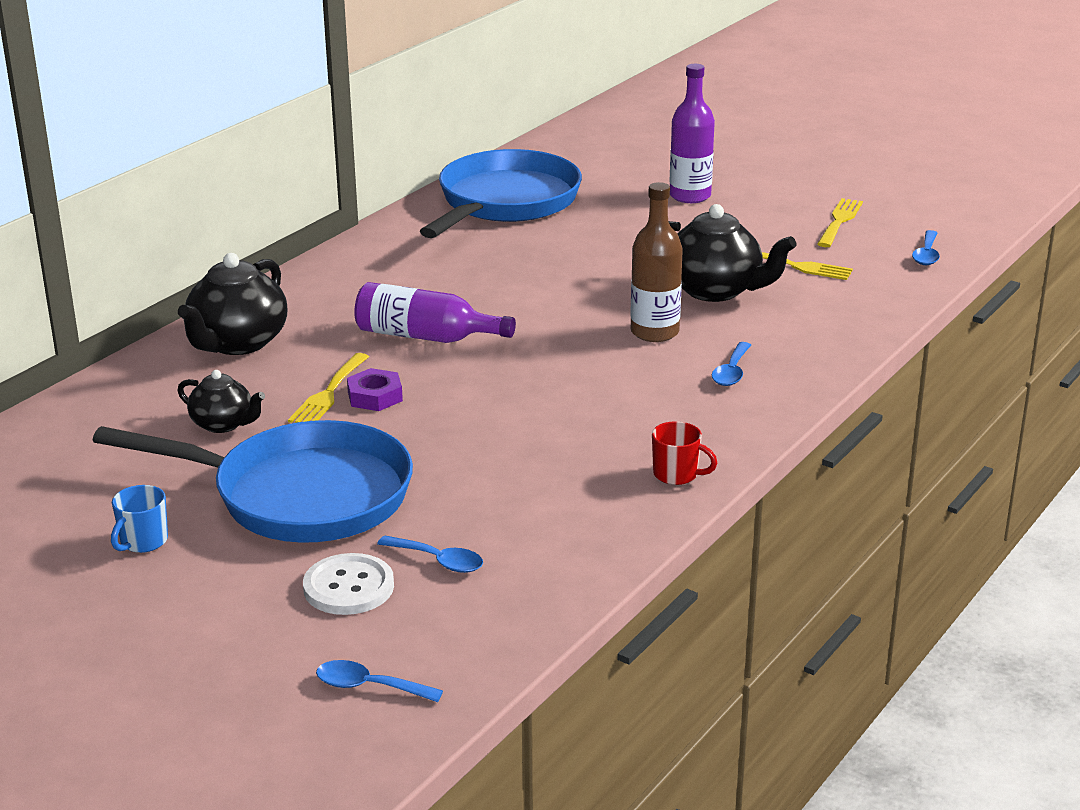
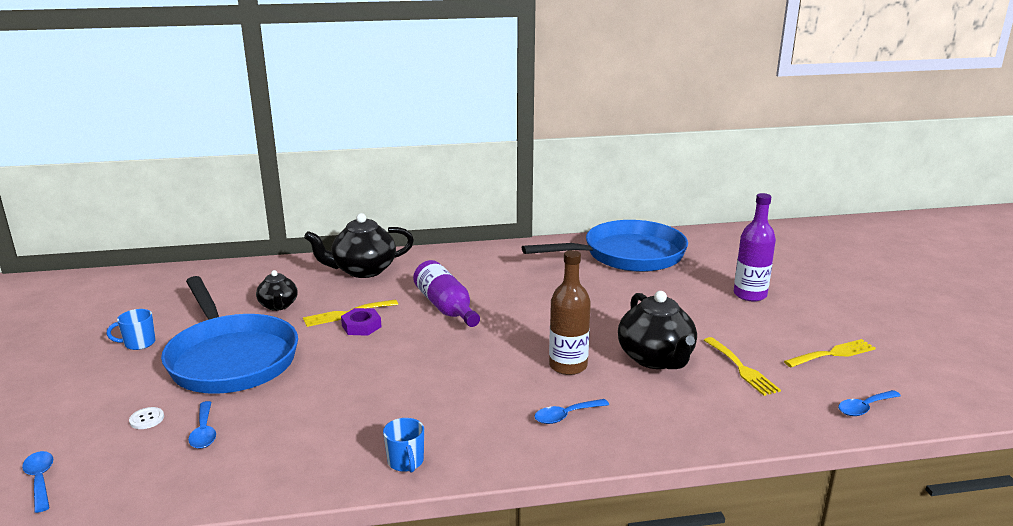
camera: 45 degrees right, 5 degrees down
white button [303,553,394,615] -> white button [129,407,164,429], size x0.52
red mug [652,421,717,485] -> blue mug [383,418,424,473]

